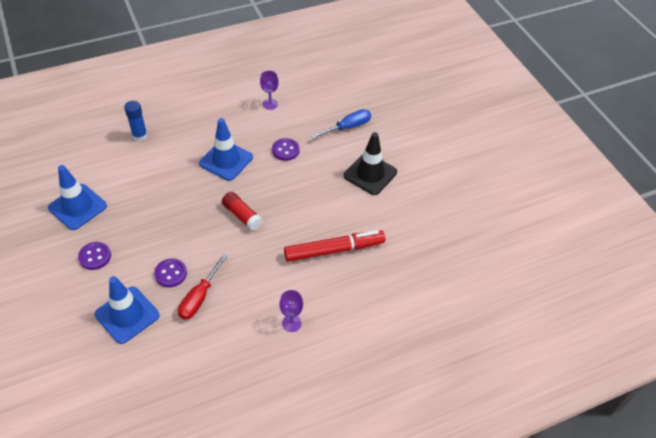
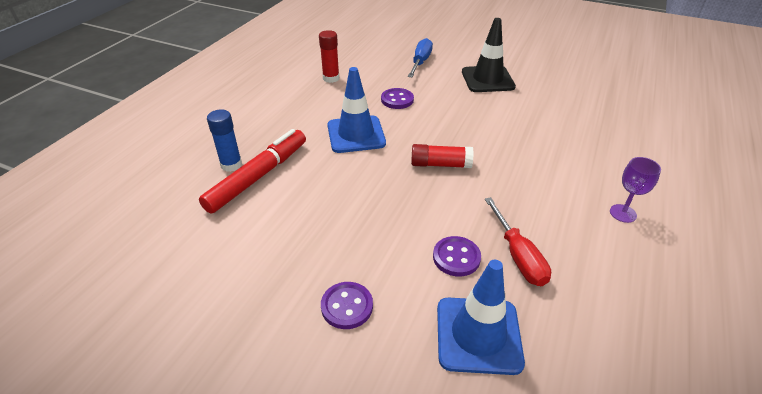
camera: 40 degrees left, 10 degrees down
blue traffic cone [48,165,107,230] -> none
purple goblet [260,70,279,110] -> red glue stick [319,30,339,83]
red marker [284,230,385,262] -> red marker moved to [199,129,306,214]

